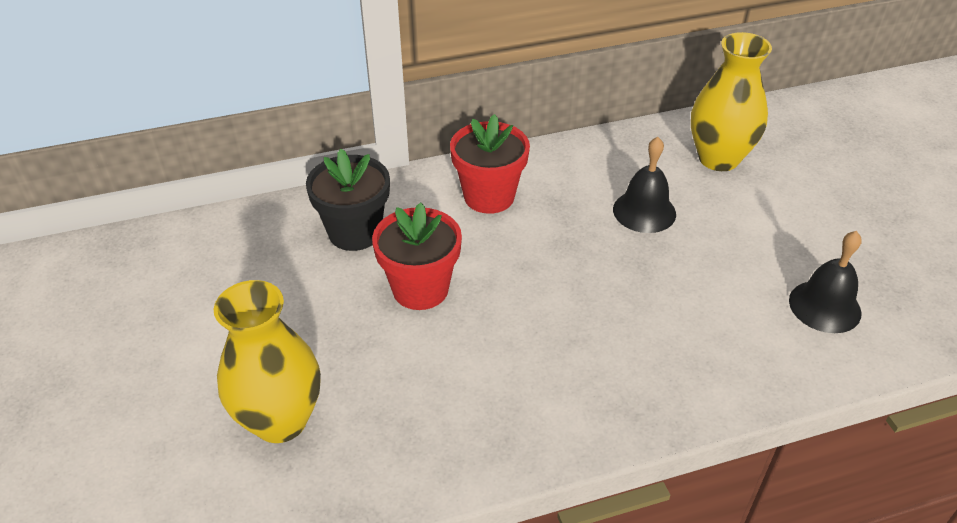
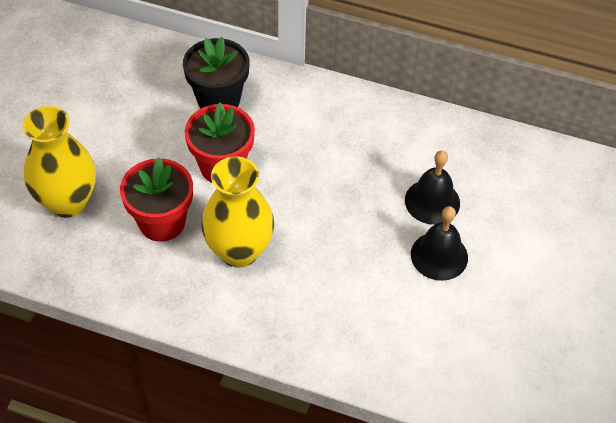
camera: 35 degrees right, 10 degrees up
red flower pot [450,114,530,214] -> red flower pot moved to [120,158,193,242]
yellow vase [691,32,772,171] -> yellow vase moved to [201,156,274,268]
black bell [789,231,862,333] -> black bell moved to [411,206,468,281]

